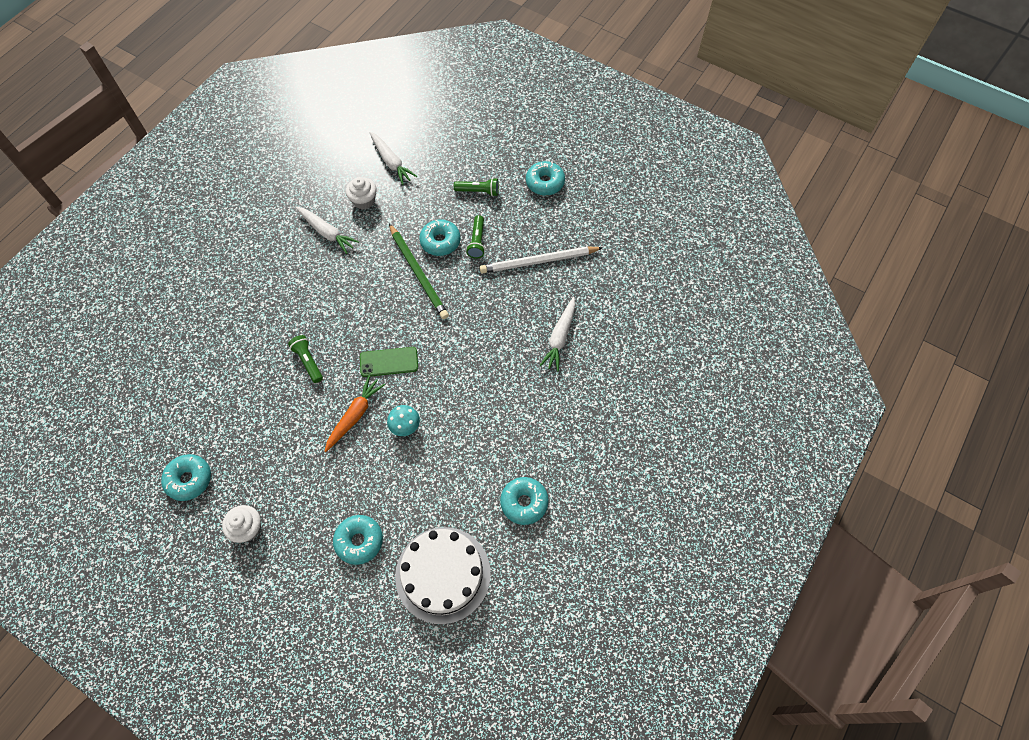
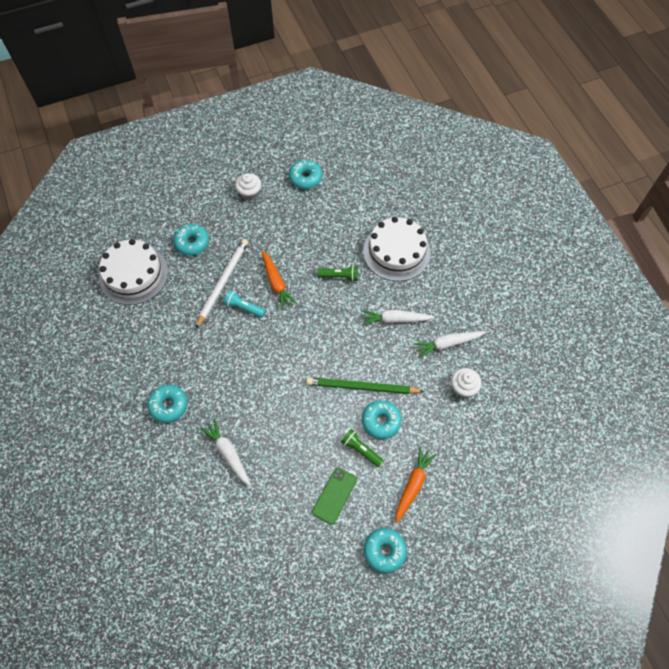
camera: 125 degrees right, 0 degrees up
green phone [360,347,418,377] -> green phone moved to [312,468,357,525]
white carrot [369,132,417,185] -> white carrot moved to [362,310,435,325]
turquoise mushroom [387,405,420,436] -> turquoise flashlight [224,290,266,318]
green flashlight [454,178,499,197] -> orange carrot [396,447,437,523]
white pencil [480,246,603,273] -> white pencil moved to [196,239,248,328]
turquoise donut [500,477,549,525] -> turquoise donut moved to [147,385,187,423]
none -> white cake [363,217,431,281]

